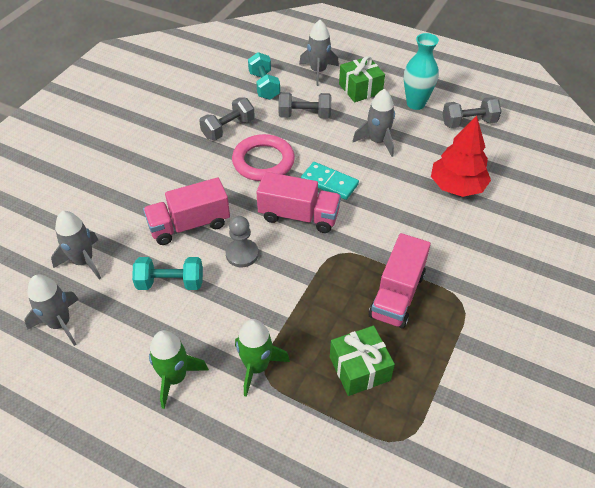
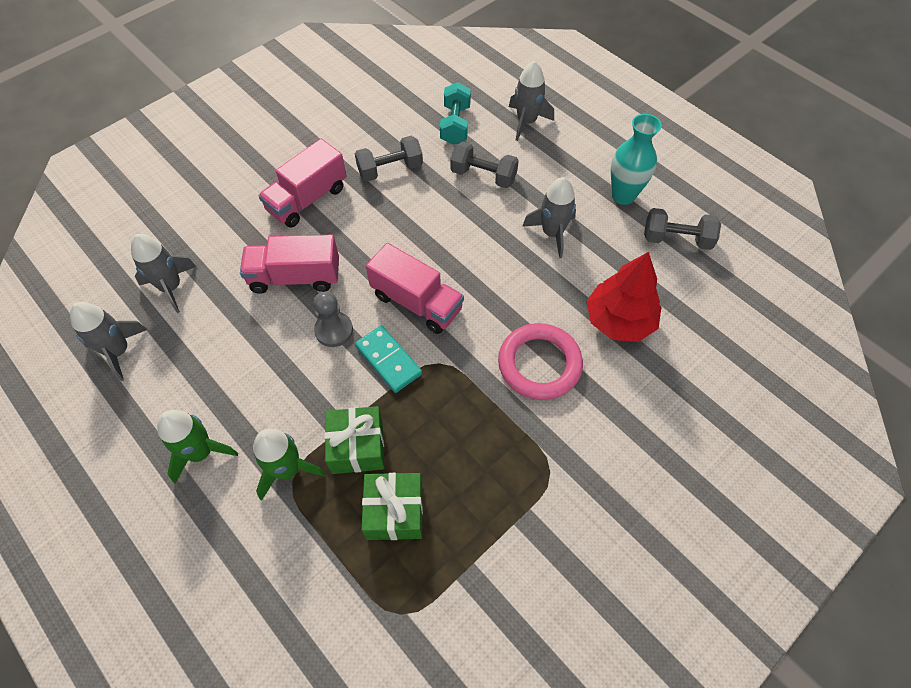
camera: 20 degrees right, 10 degrees up
turquoise dumbbell [132,257,203,290] -> none
pink ring [232,134,295,181] -> pink ring moved to [498,323,583,400]
turquoise domino [301,162,359,200] -> turquoise domino moved to [355,325,422,393]
green gift [339,56,385,102] -> green gift moved to [324,406,385,474]
pink truck [369,233,431,328] -> pink truck moved to [258,139,347,228]

